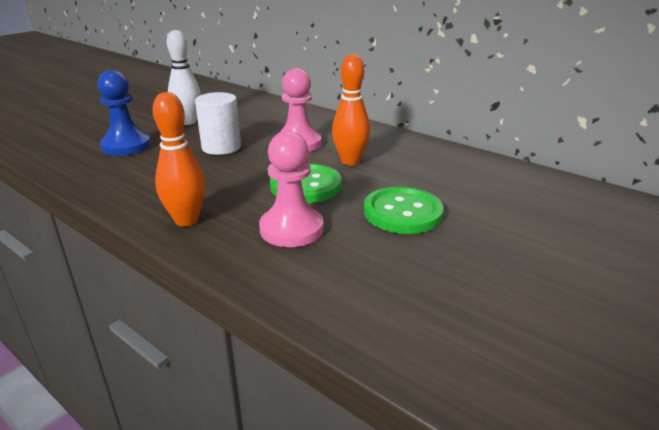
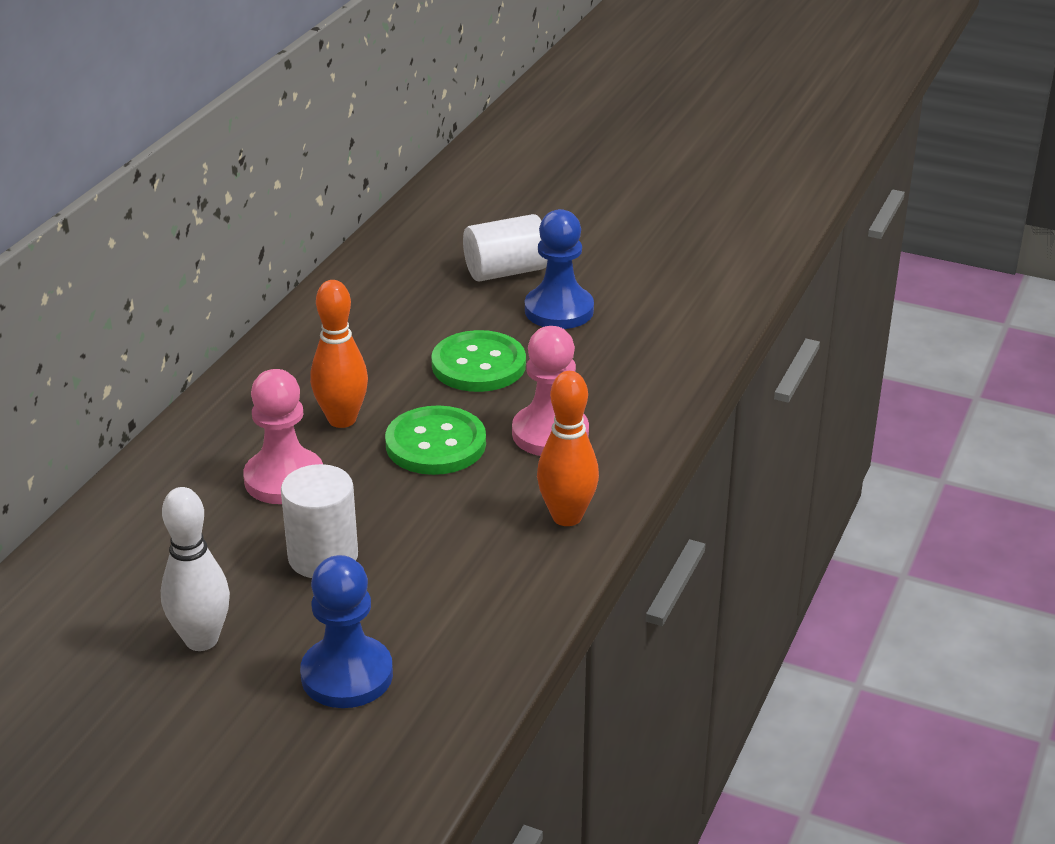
camera: 105 degrees left, 5 degrees up
none -> white cylinder [463,214,547,282]
none -> blue pawn [525,209,594,329]

